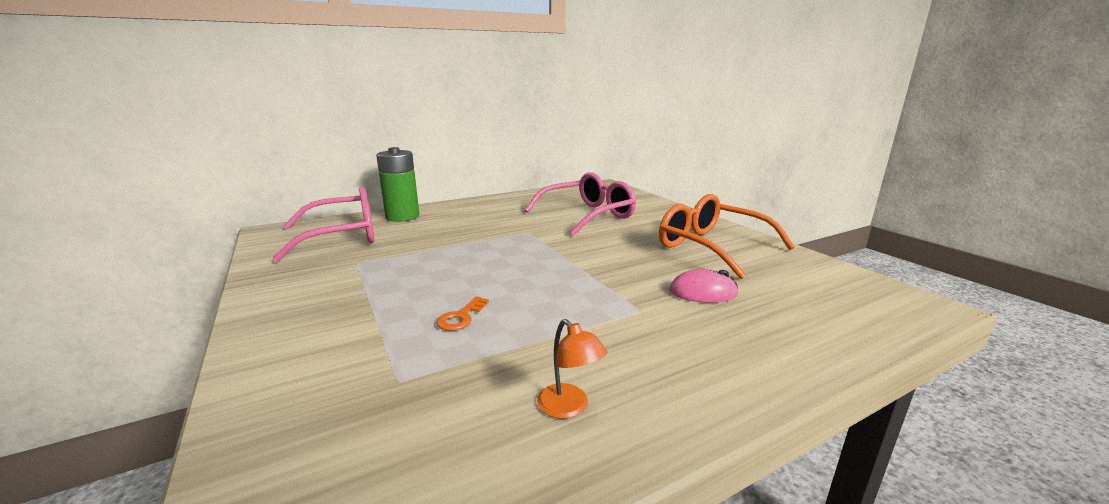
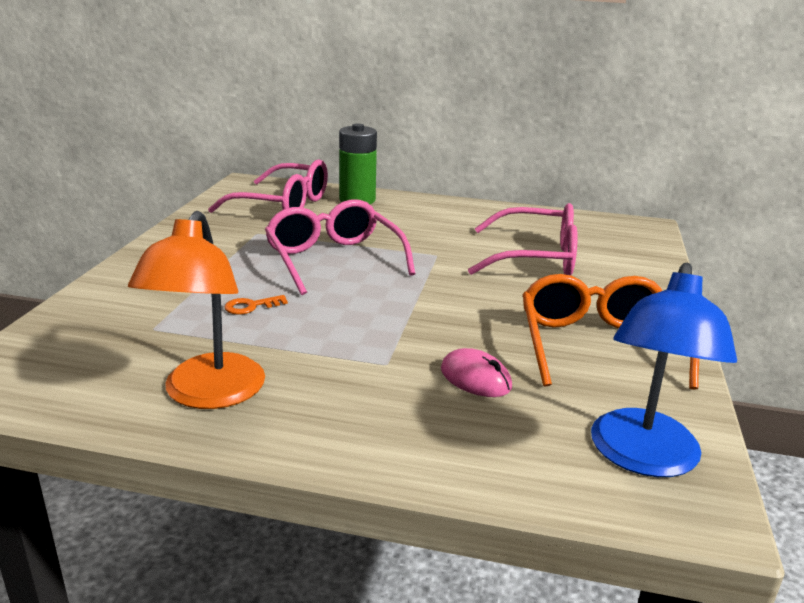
camera: 40 degrees right, 5 degrees up
orange lamp [537,319,607,419] -> orange lamp [128,211,265,409], size x2.29
none -> pink glasses [265,200,415,295]
none -> blue lamp [591,263,737,477]

